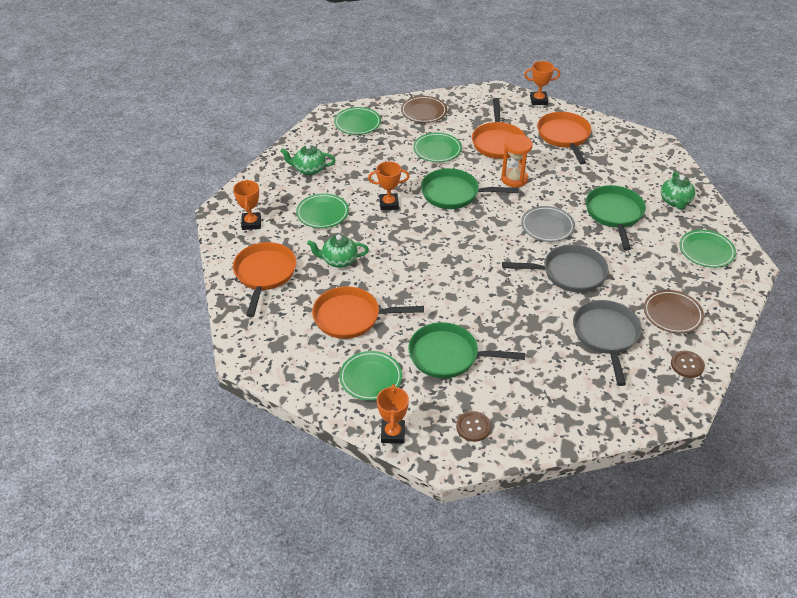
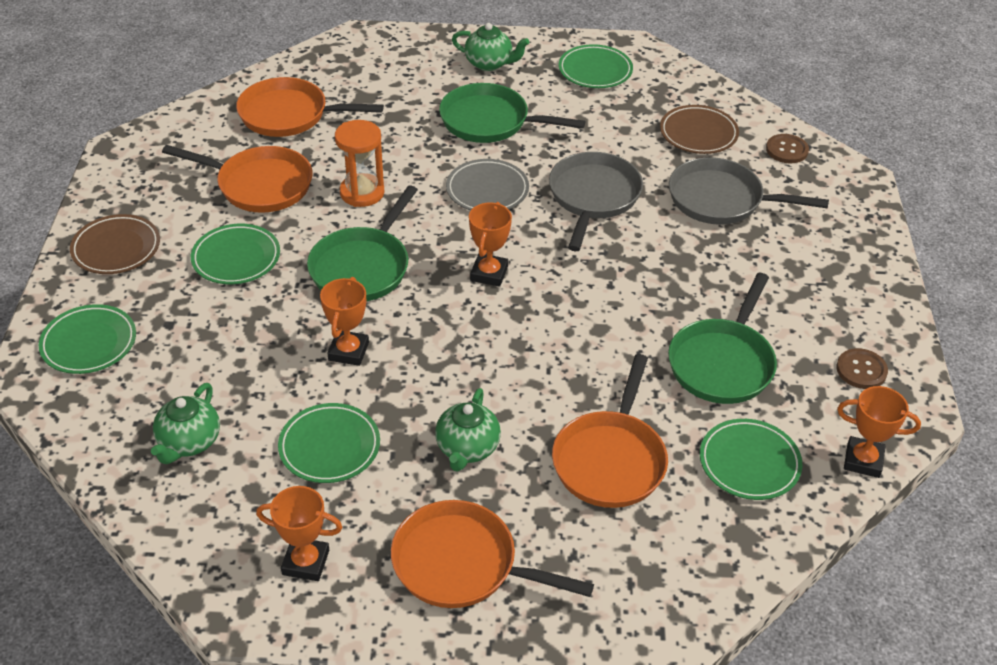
camera: 75 degrees left, 0 degrees up
orange trophy [524,61,560,105] -> orange trophy moved to [469,202,512,287]

